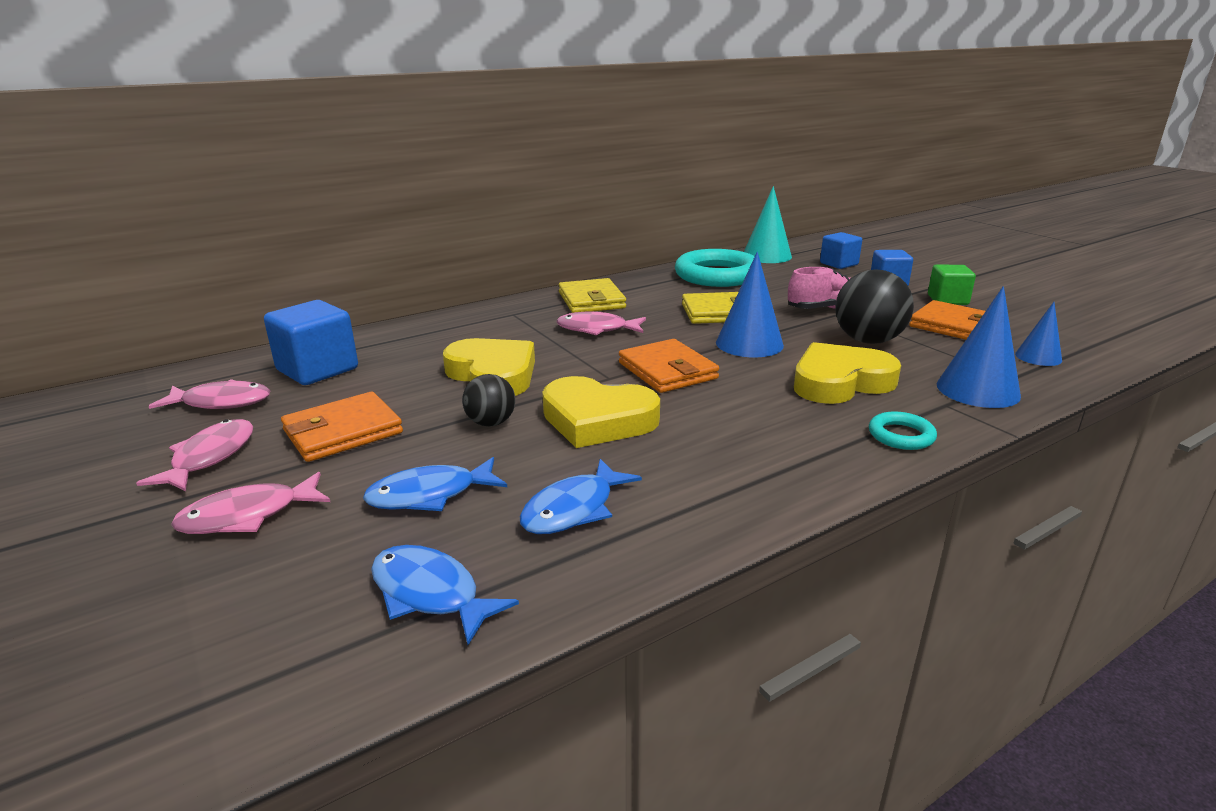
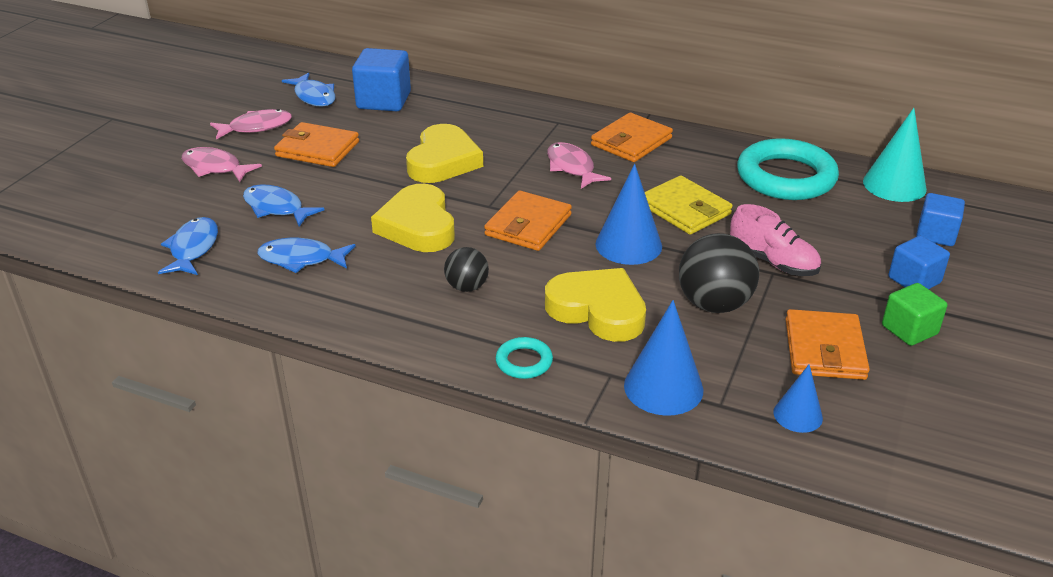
camera: 55 degrees right, 10 degrees up
pink fish [149,379,270,409] -> blue fish [282,73,336,107]
black ball [462,374,515,426] -> black ball moved to [444,247,489,292]
yellow wallet [559,278,626,313] -> orange wallet [591,113,673,162]

